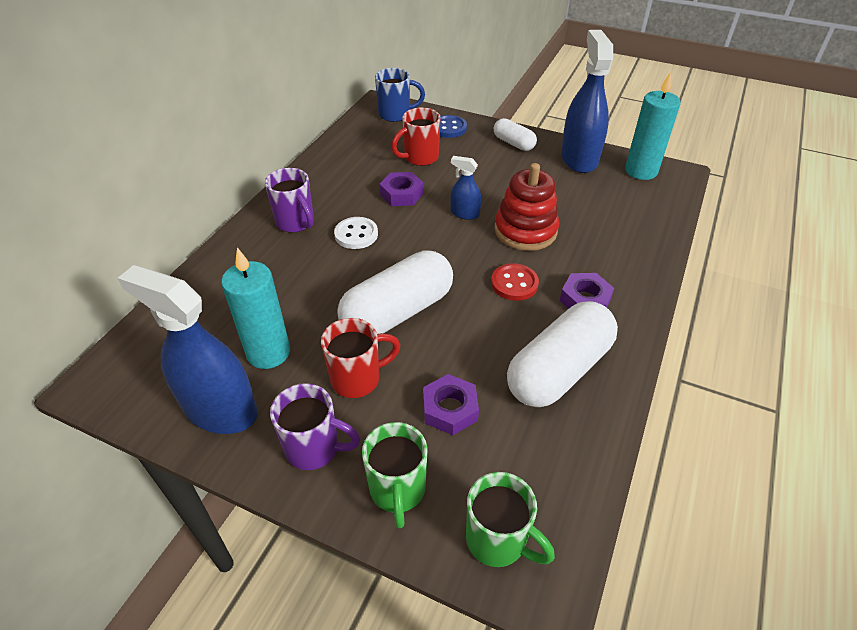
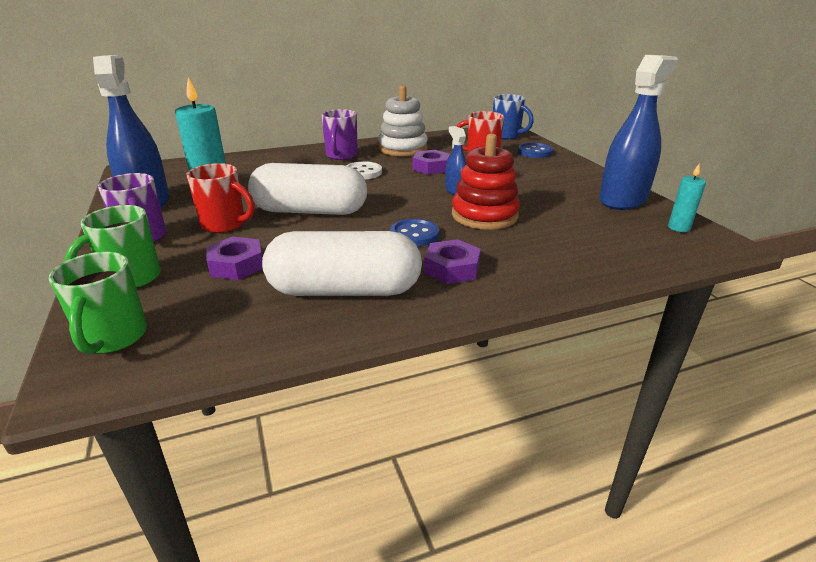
camera: 45 degrees right, 15 degrees down
red button [491,263,539,301] -> blue button [390,219,439,247]
white capsule [494,118,537,151] -> none
turquoise candle [625,72,681,180] -> turquoise candle [668,164,706,232], size x0.53
none -> white stacking toy [378,85,428,156]

